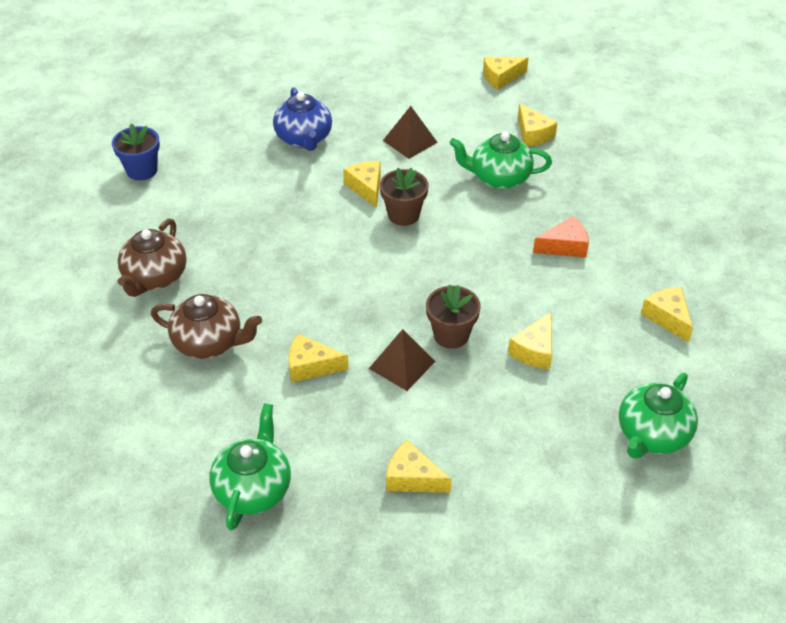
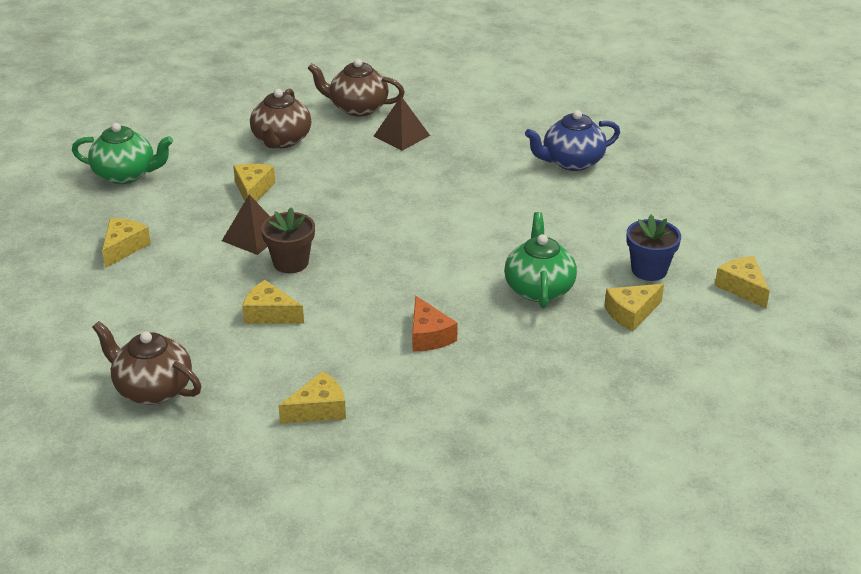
camera: 85 degrees right, 10 degrees down
blue flower pot [112,123,160,181] -> blue flower pot moved to [627,215,681,281]
yellow cheese [343,161,381,208] -> none
brown flower pot [380,168,429,226] -> none
brown pyramid [383,106,438,159] -> brown pyramid moved to [373,96,430,151]
green teapot [619,373,698,459] -> brown teapot [92,321,201,405]

